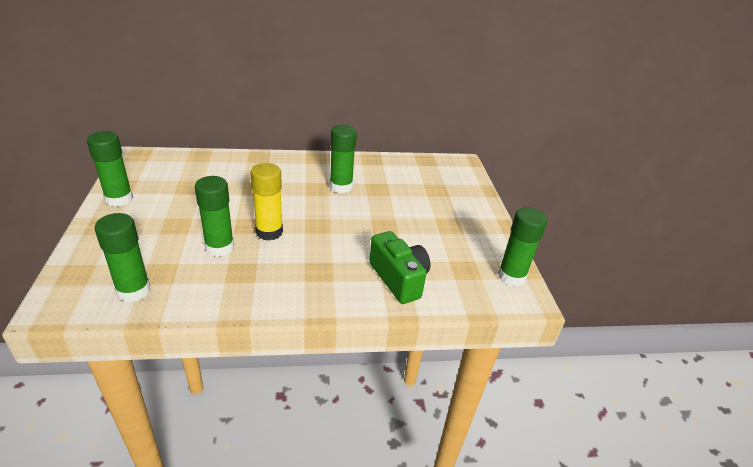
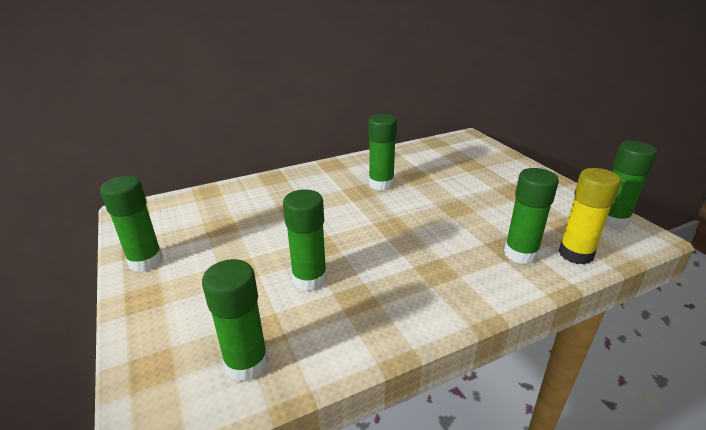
camera: 15 degrees left, 5 degrees down
yellow glue stick [250,163,283,241] -> yellow glue stick moved to [558,168,621,265]
green camera [369,231,431,304] -> green glue stick [504,168,559,264]

